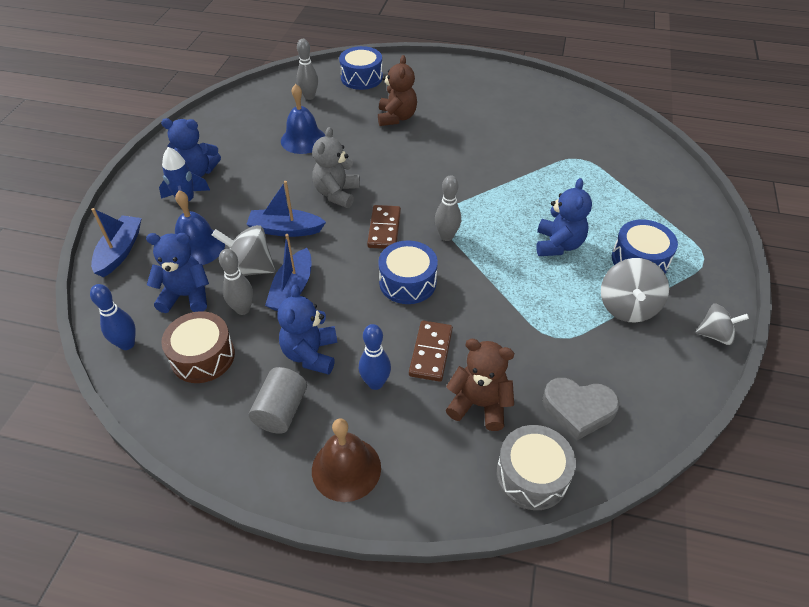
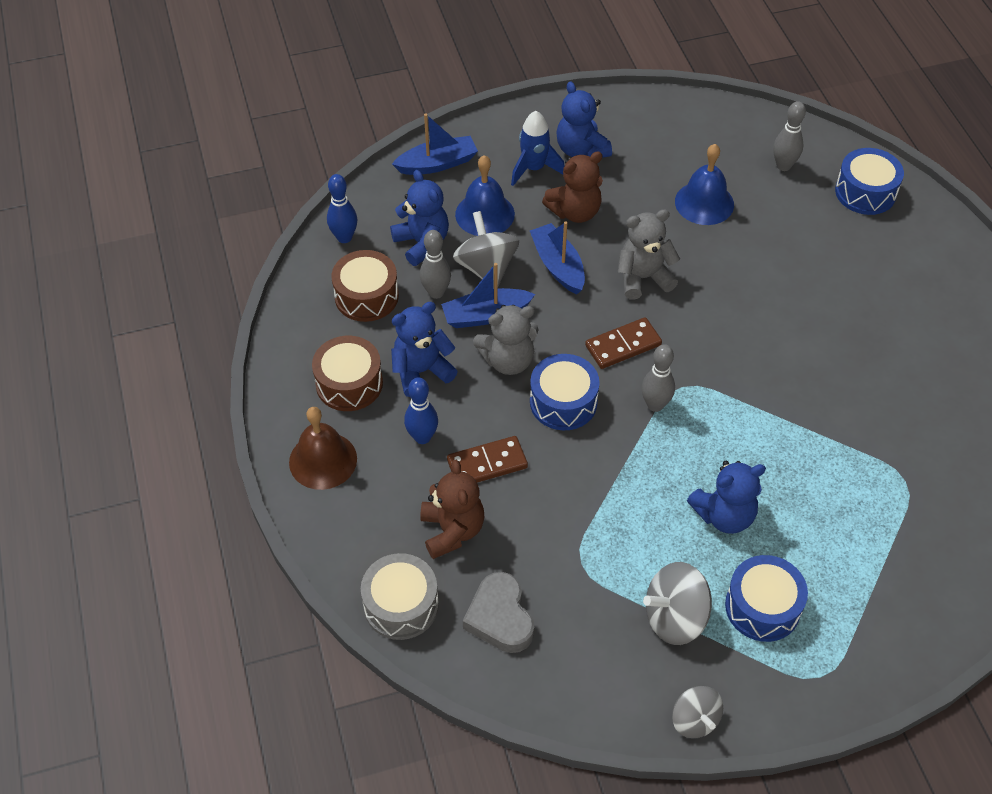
camera: 60 degrees right, 5 degrees up
grey cylinder [249,367,307,434] -> brown drum [312,336,383,411]
brown teddy bear [378,55,417,126] -> brown teddy bear moved to [542,151,603,223]
none -> grey teddy bear [473,305,539,375]

